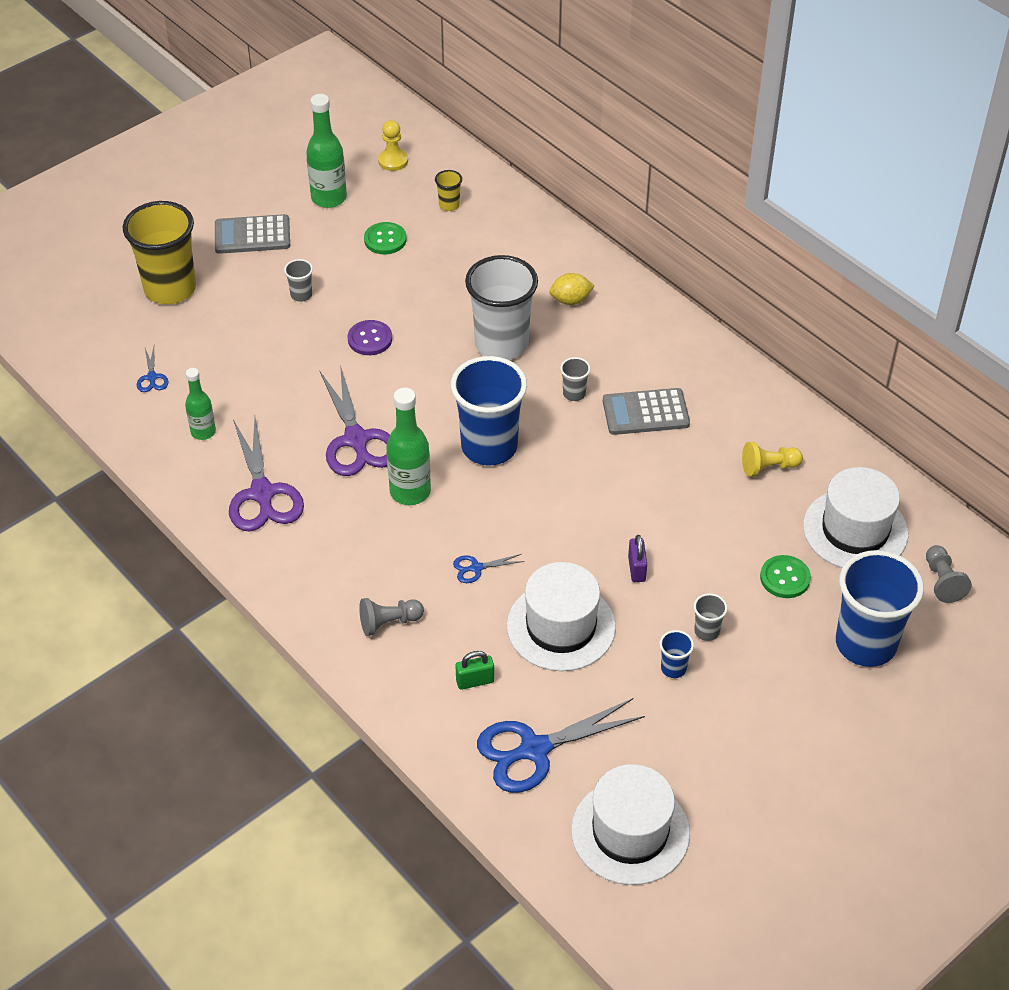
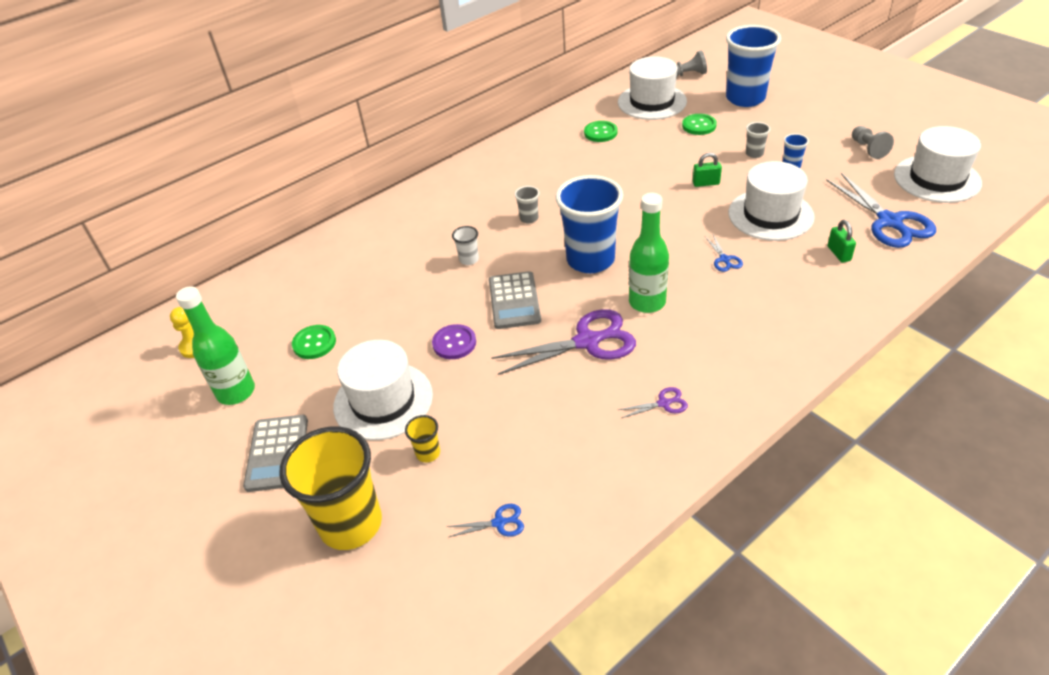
camera: 85 degrees left, 5 degrees down
green bottle [185,368,216,440] -> none
purple scissors [229,418,304,531] -> purple scissors [618,387,688,418], size x0.45
grey cup [284,259,313,302] -> white hat [333,340,433,440]
grey pawn [359,598,424,636] -> grey pawn moved to [852,126,894,159]
yellow cup [435,170,462,211] -> yellow cup moved to [405,415,440,462]
white cup [465,255,538,360] -> white cup [452,226,479,265], size x0.42
yellow lemon [549,273,594,305] -> none
grey calculator [603,388,690,435] -> grey calculator moved to [489,271,541,329]
purple padlock [628,535,647,582] -> green padlock [693,153,722,187]
yellow pawn [742,442,803,477] -> green button [584,121,617,142]

